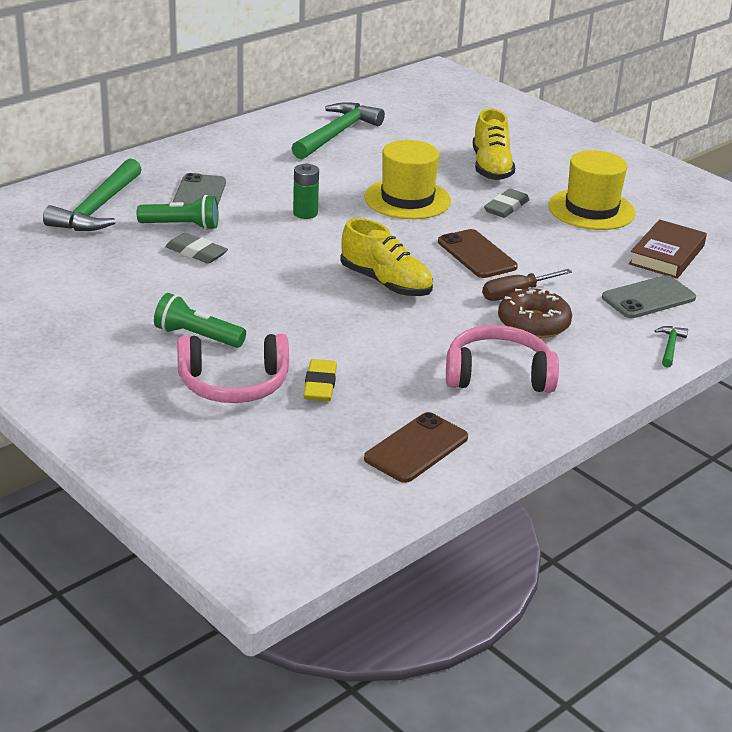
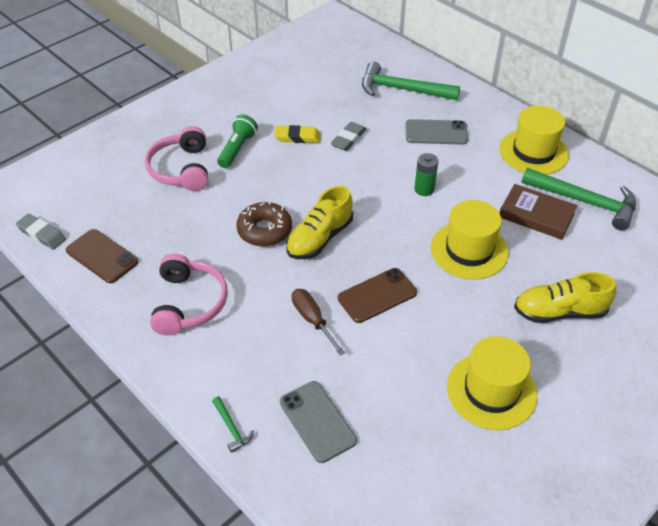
camera: 90 degrees right, 15 degrees up
green flashlight [137,195,218,230] -> none
yellow eraser [303,359,337,401] -> yellow eraser moved to [274,125,321,143]
grey eraser [484,189,530,218] -> grey eraser moved to [16,214,66,250]
brown donut [498,288,572,339] -> brown donut moved to [236,201,292,246]
brown book [629,219,707,279] -> brown book moved to [499,184,577,240]
green hammer [654,326,688,368] -> green hammer turned 45 degrees clockwise [212,397,254,453]
none -> yellow hat [499,106,569,175]

